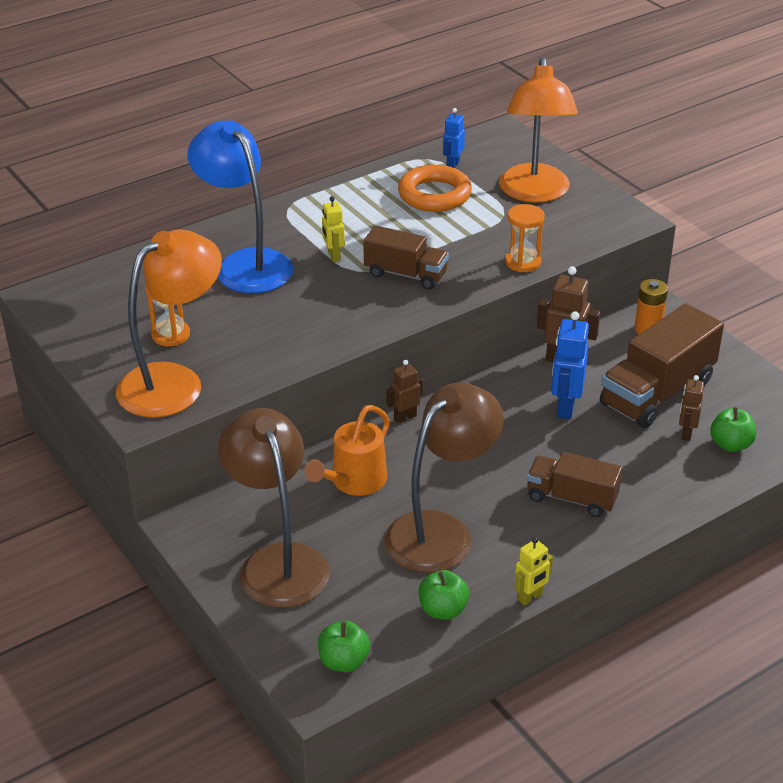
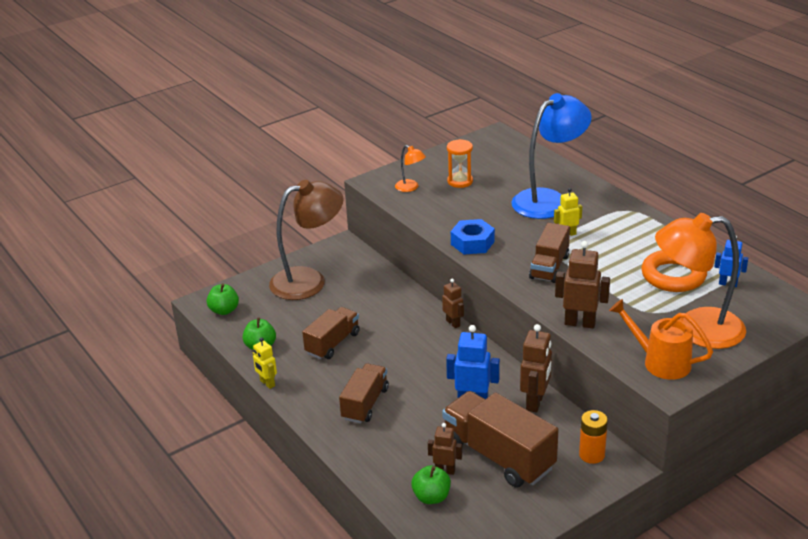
camera: 90 degrees right, 5 degrees down
orange lamp [116,229,222,418] -> orange lamp [395,145,426,192], size x0.43
orange watering can [305,405,390,496] -> orange watering can moved to [609,299,713,380]
brown lamp [384,383,504,573] -> brown truck [302,307,360,359]
orange hourglass [505,204,545,272] -> brown robot [555,241,610,328]
none -> blue nut [451,219,495,254]

